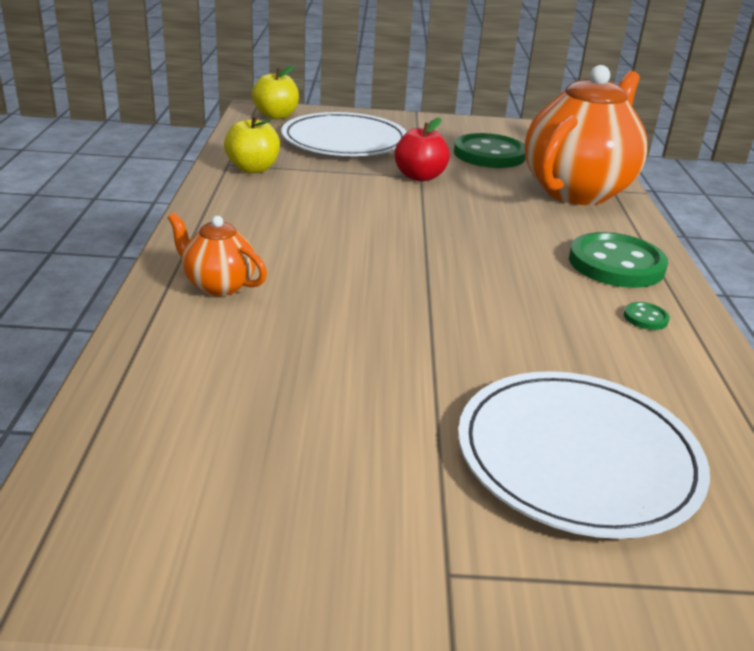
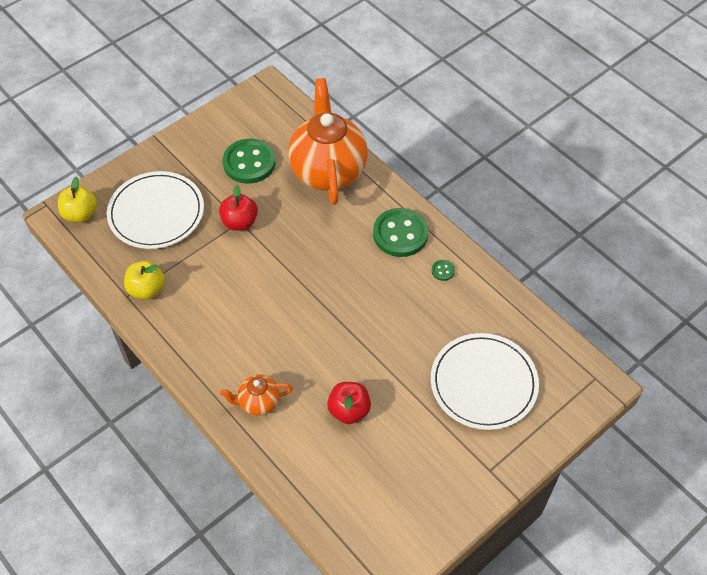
camera: 40 degrees left, 25 degrees up
none -> red apple [327,382,371,424]

